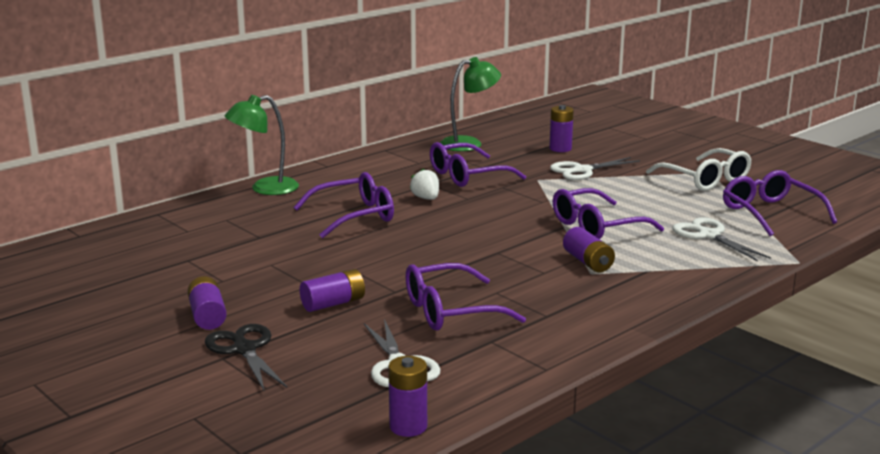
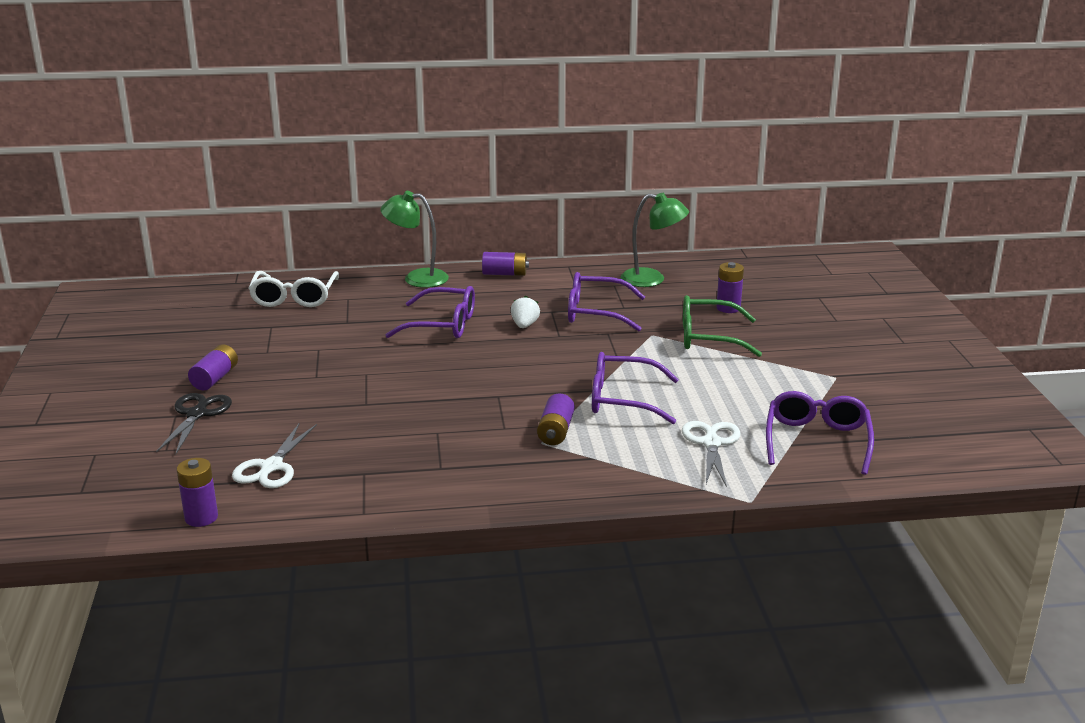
camera: 35 degrees right, 5 degrees up
purple battery [300,269,365,312] -> purple battery moved to [482,252,529,276]
purple glasses [406,263,526,331] -> none
white scissors [550,157,640,180] -> green glasses [683,295,762,357]
white glasses [646,148,752,191] -> white glasses moved to [248,271,339,307]

